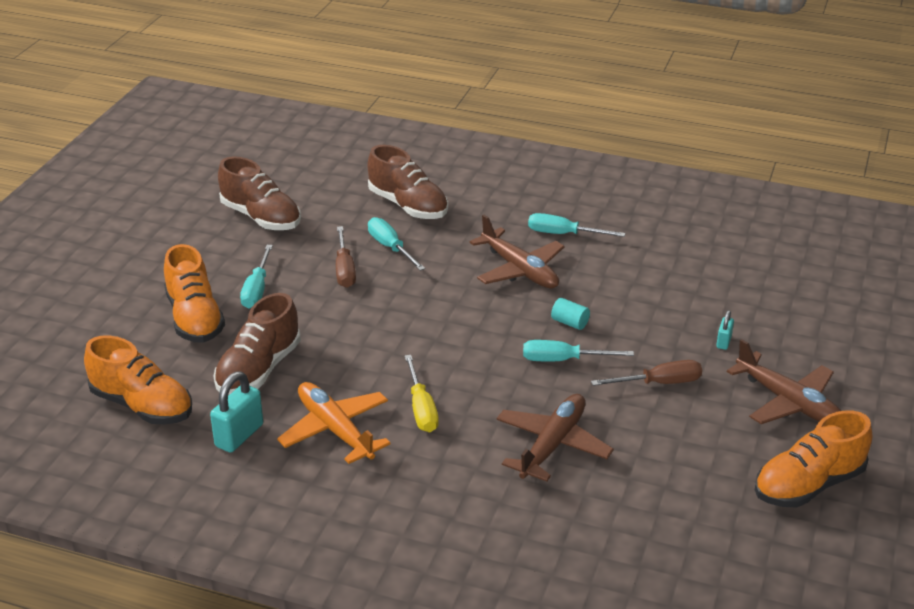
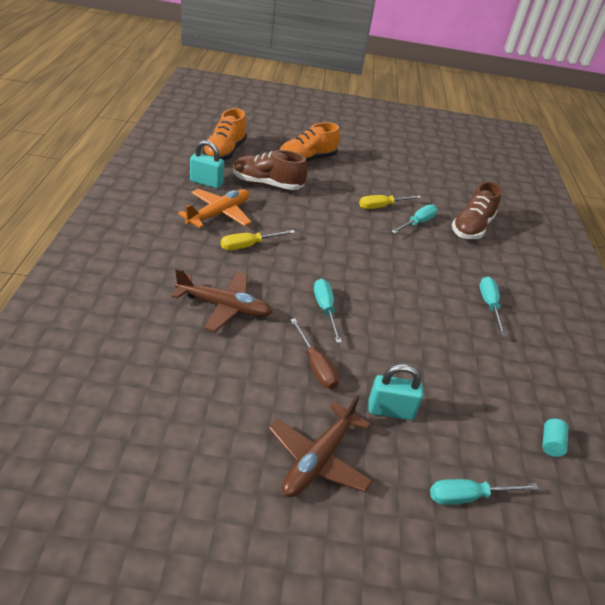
camera: 70 degrees right, 5 degrees up
brown shoe [218,156,301,230] -> none
turquoise screwdriver [240,245,273,308] -> turquoise screwdriver moved to [430,479,539,505]
brown screwdriver [336,226,356,288] -> yellow screwdriver [359,195,422,209]
brown plane [470,215,565,289] -> none
turquoise cylinder [551,298,590,330] -> turquoise cylinder moved to [542,419,568,457]
turquoise padlock [716,310,734,350] -> turquoise padlock [368,364,423,420], size x1.91
orange shoe [755,410,872,507] -> none

